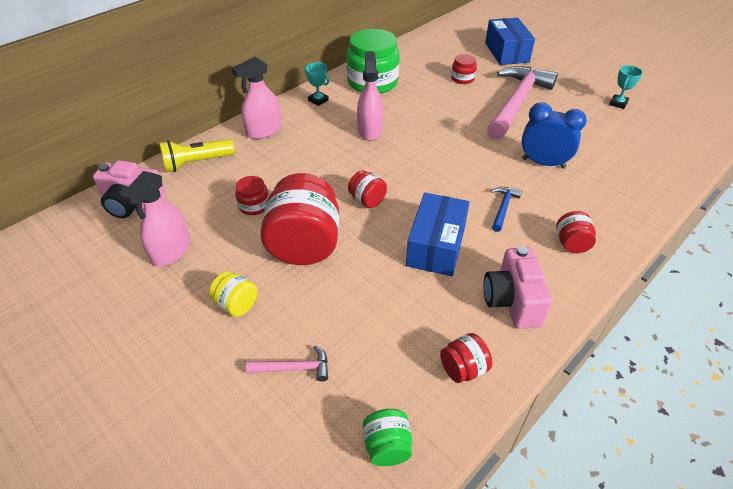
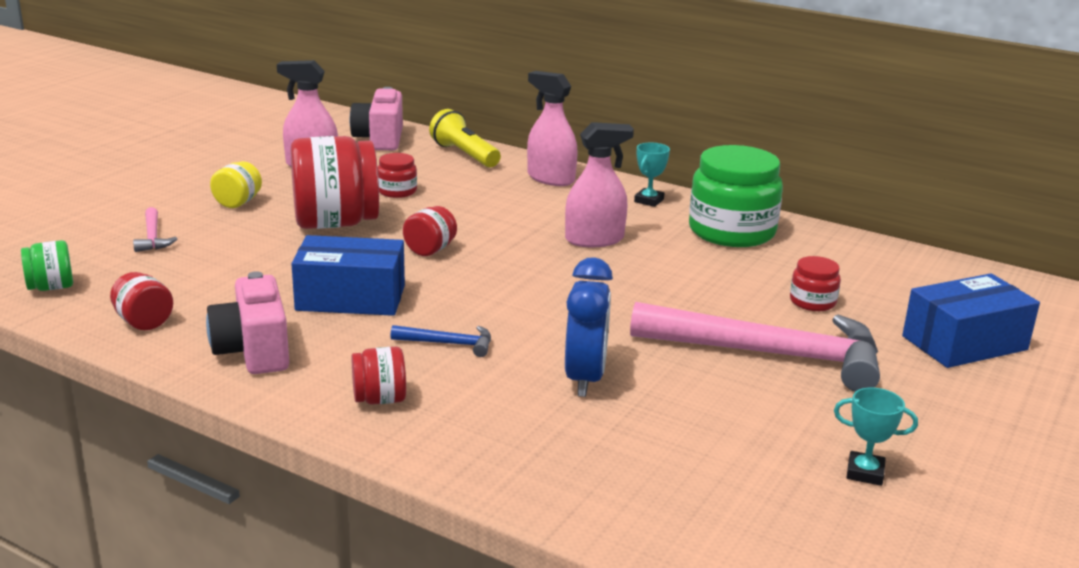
camera: 75 degrees right, 20 degrees down
pink camera [483,246,552,329] -> pink camera turned 90 degrees counterclockwise [206,271,289,374]

